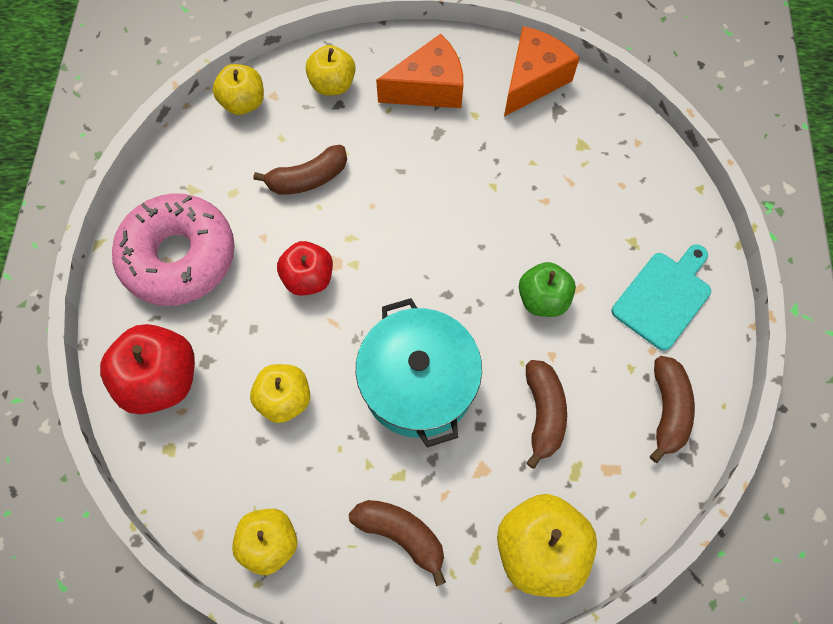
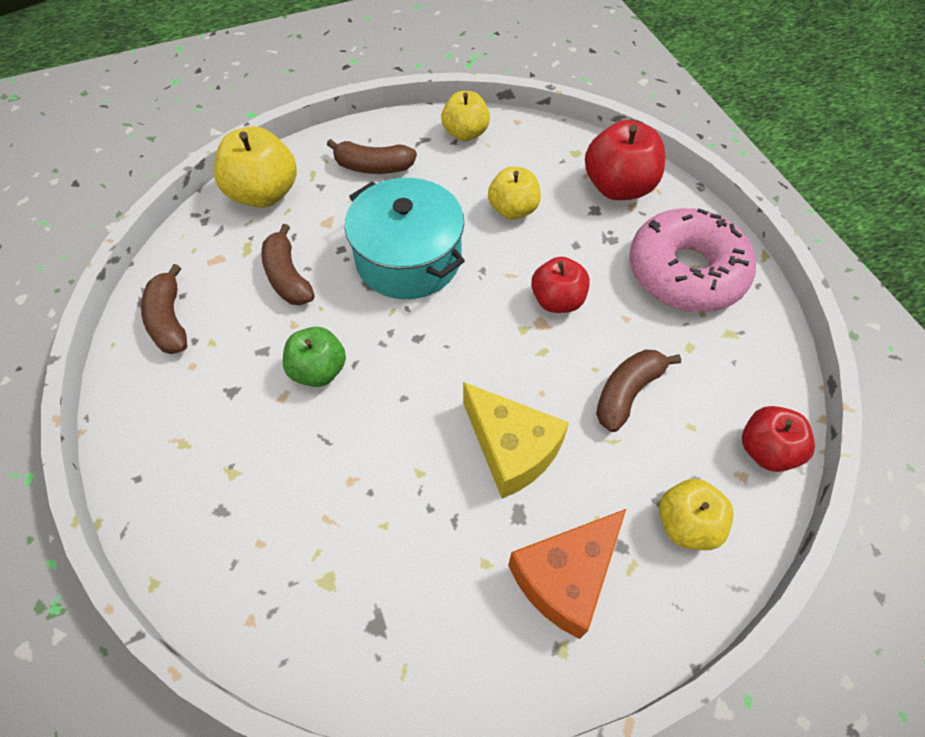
camera: 155 degrees right, 10 degrees down
yellow apple [213,64,264,115] -> red apple [742,406,815,472]
orange cheese [504,26,580,117] -> none
turquoise cutting board [612,244,711,351] -> none
none -> yellow cheese [463,382,569,499]

